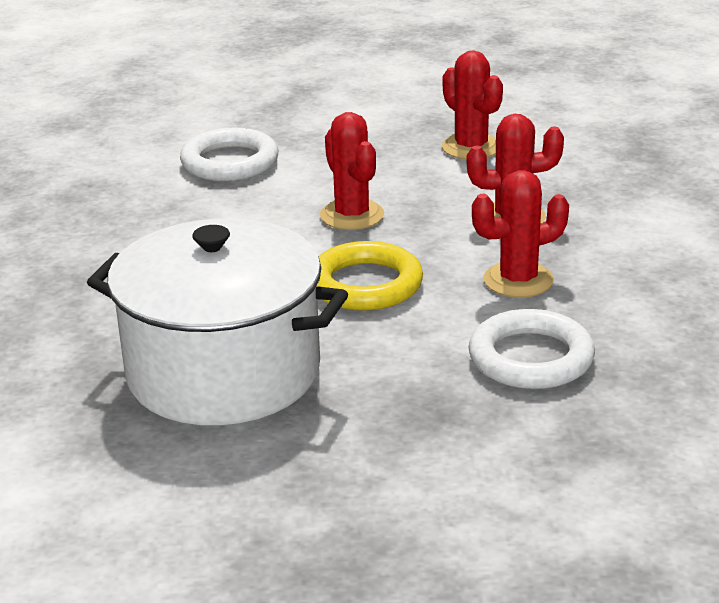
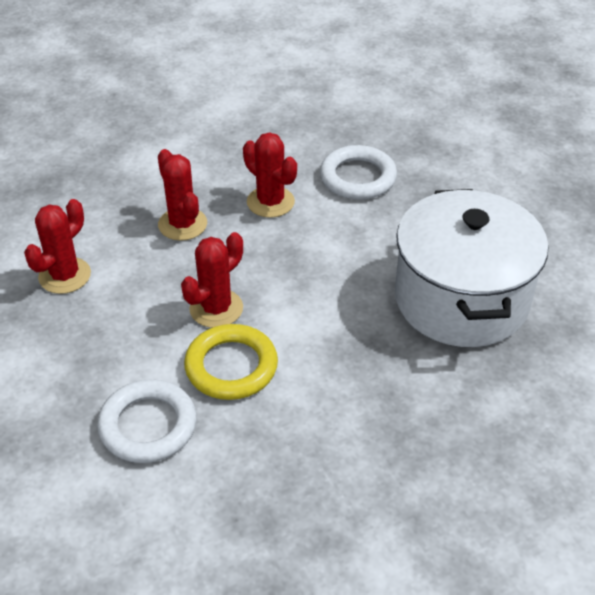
camera: 115 degrees left, 15 degrees up
yellow ring [317,241,423,311] -> yellow ring moved to [184,324,278,400]

